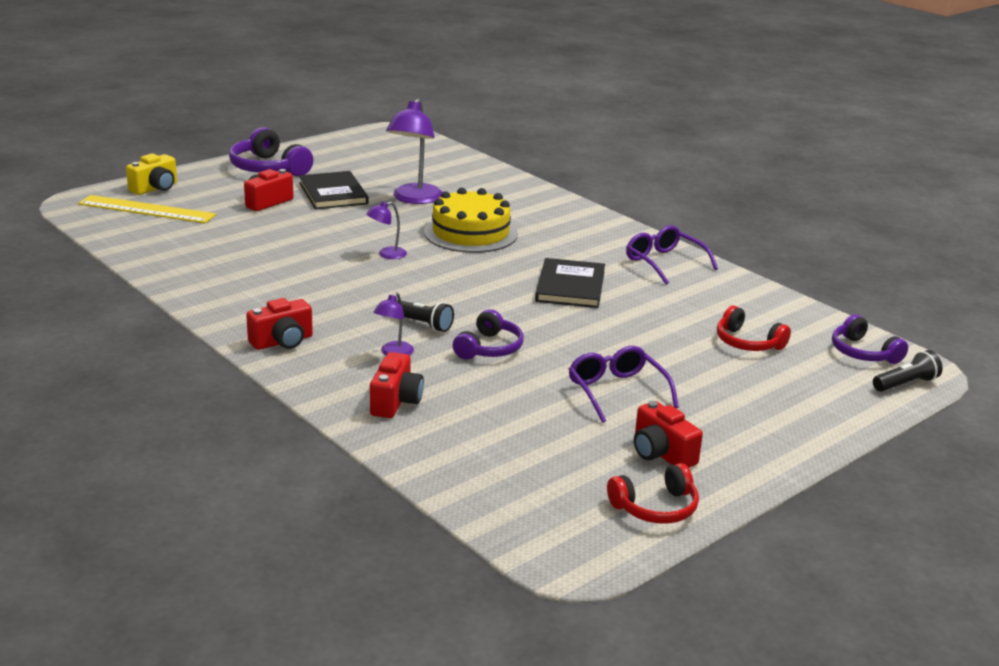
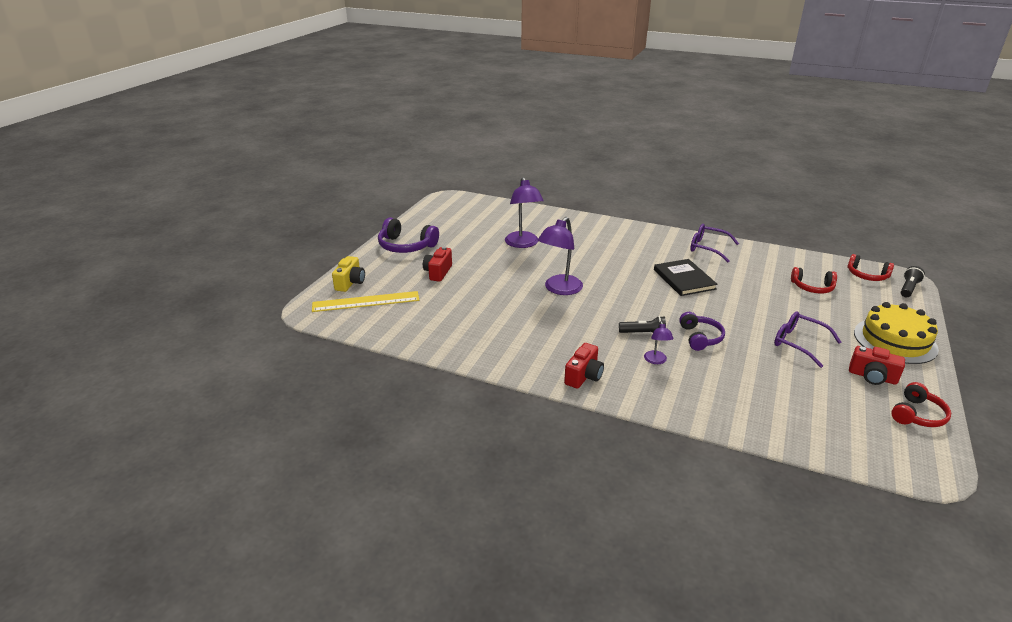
camera: 25 degrees left, 5 degrees up
black book [299,171,369,209] -> none
purple lamp [366,202,407,259] -> purple lamp [537,217,583,295], size x1.99
red camera [370,352,424,418] -> none
yellow cake [424,188,518,253] -> yellow cake moved to [854,302,939,364]
purple headphones [832,314,908,364] -> red headphones [847,254,894,281]

